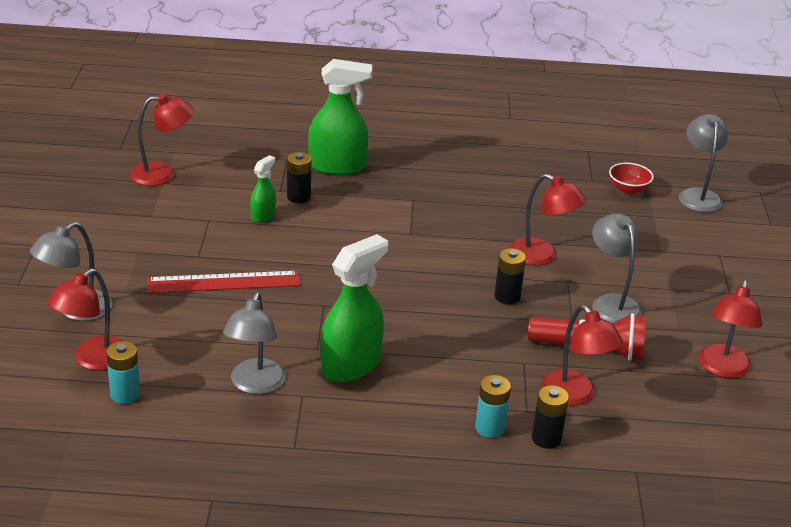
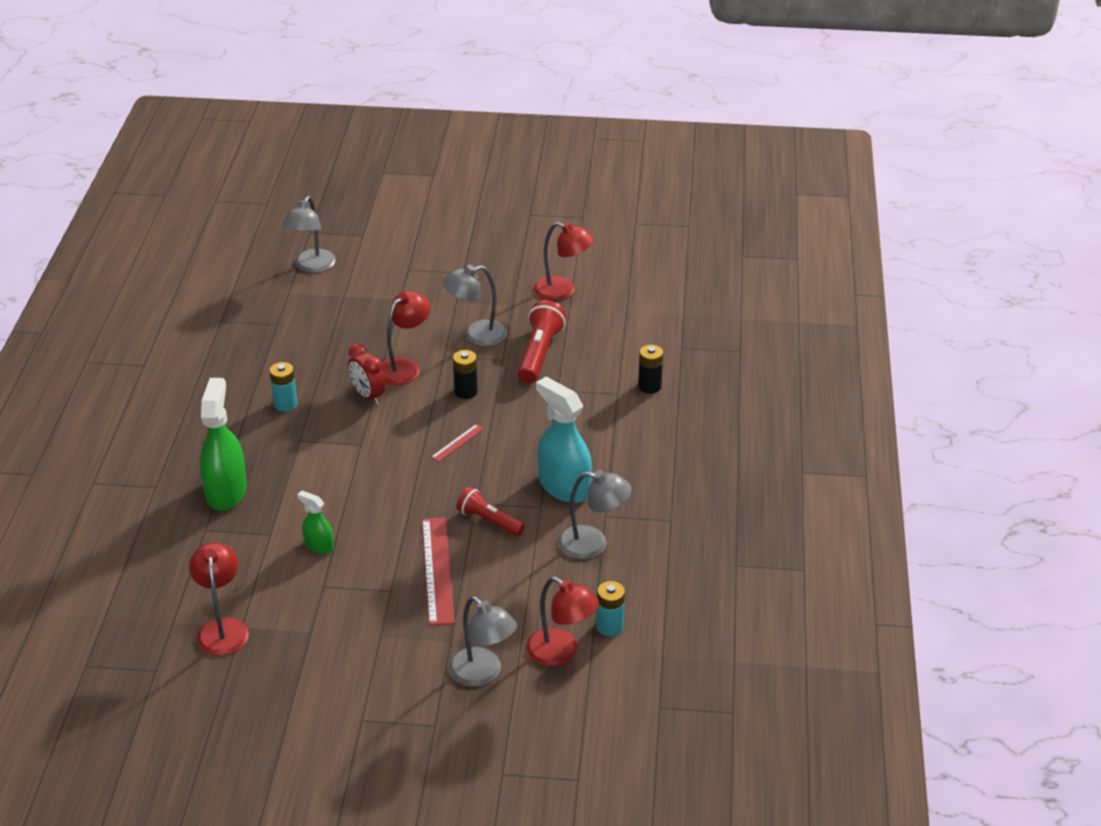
camera: 85 degrees left, 5 degrees up
black battery [287,152,312,203] -> none
green spray bottle [320,234,388,382] -> turquoise spray bottle [536,377,592,503]
turquoise battery [475,375,511,438] -> turquoise battery moved to [269,362,298,412]
red lamp [541,305,623,406] -> none
red bowl [609,163,654,195] -> none
grey lamp [679,114,728,212] -> grey lamp turned 75 degrees counterclockwise [282,196,336,273]
none -> red clock [348,343,385,405]
none -> red ruler [431,424,484,462]
none -> red flashlight [457,487,525,536]

